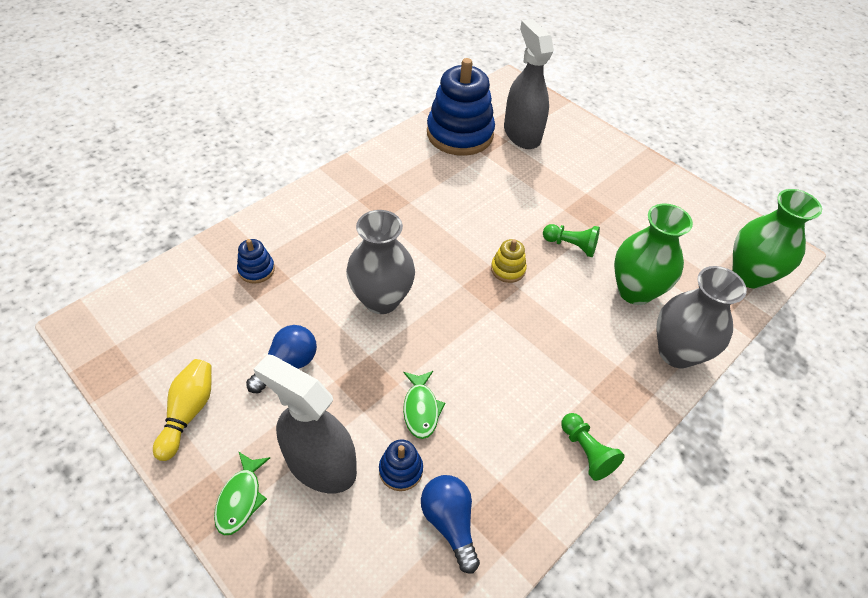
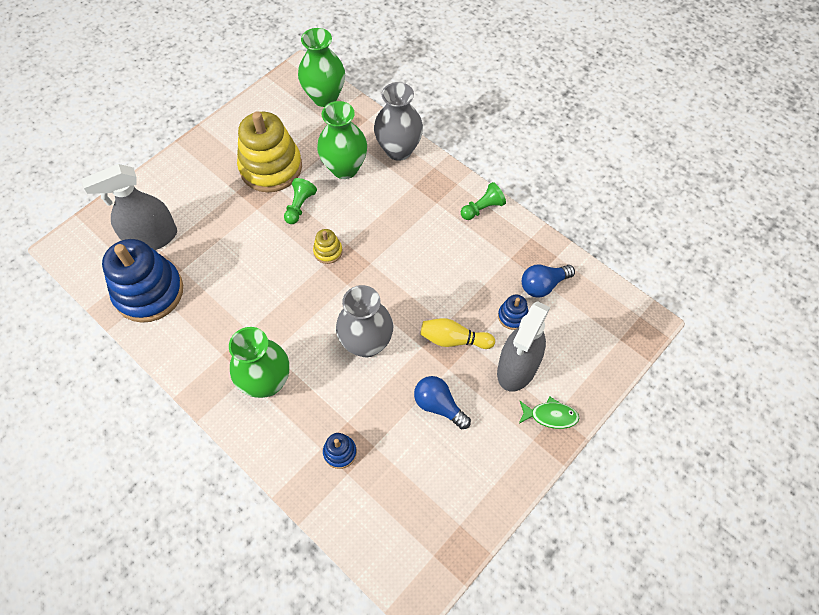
camera: 90 degrees left, 10 degrees up
yellow bowling pin [153,359,211,461] -> yellow bowling pin moved to [420,318,495,349]
green fish [403,371,445,439] -> none
none -> green vase [229,327,289,398]
none -> yellow stacking toy [237,112,302,193]

